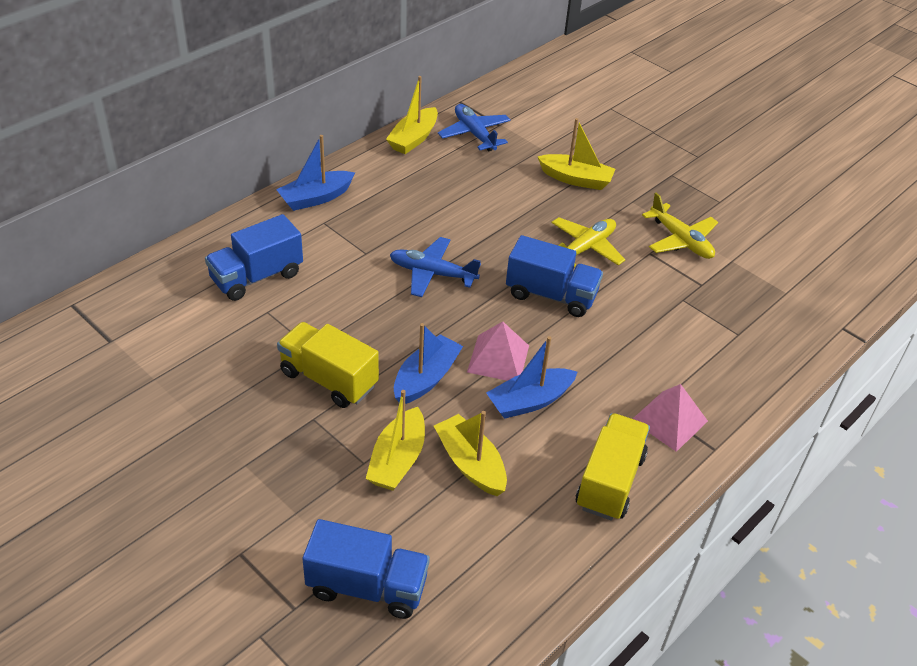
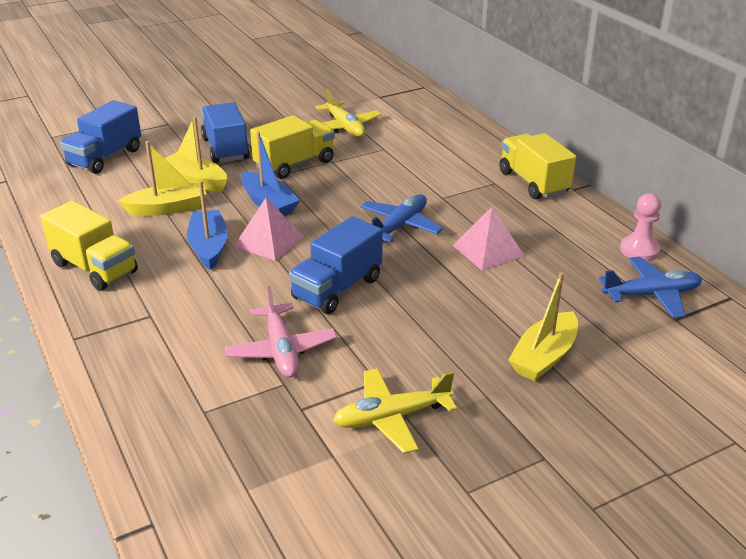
camera: 110 degrees right, 10 degrees down
blue truck [205,214,303,301] -> blue truck moved to [201,102,250,163]
blue boat [276,135,355,211] -> yellow truck [499,133,576,199]
yellow boat [386,76,438,154] -> pink pawn [620,193,661,261]
yellow plane [551,217,625,267] -> yellow plane moved to [315,88,381,137]
pink pyramid [633,384,708,452] -> pink pyramid moved to [452,207,524,271]
none -> pink plane [225,286,337,378]

